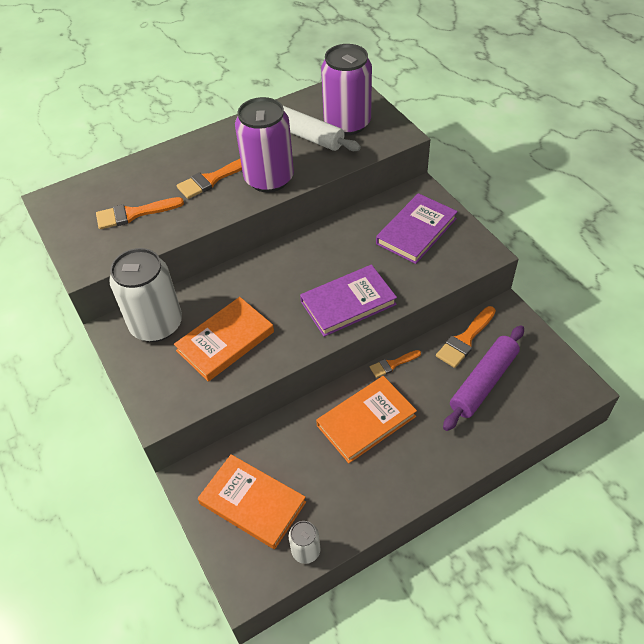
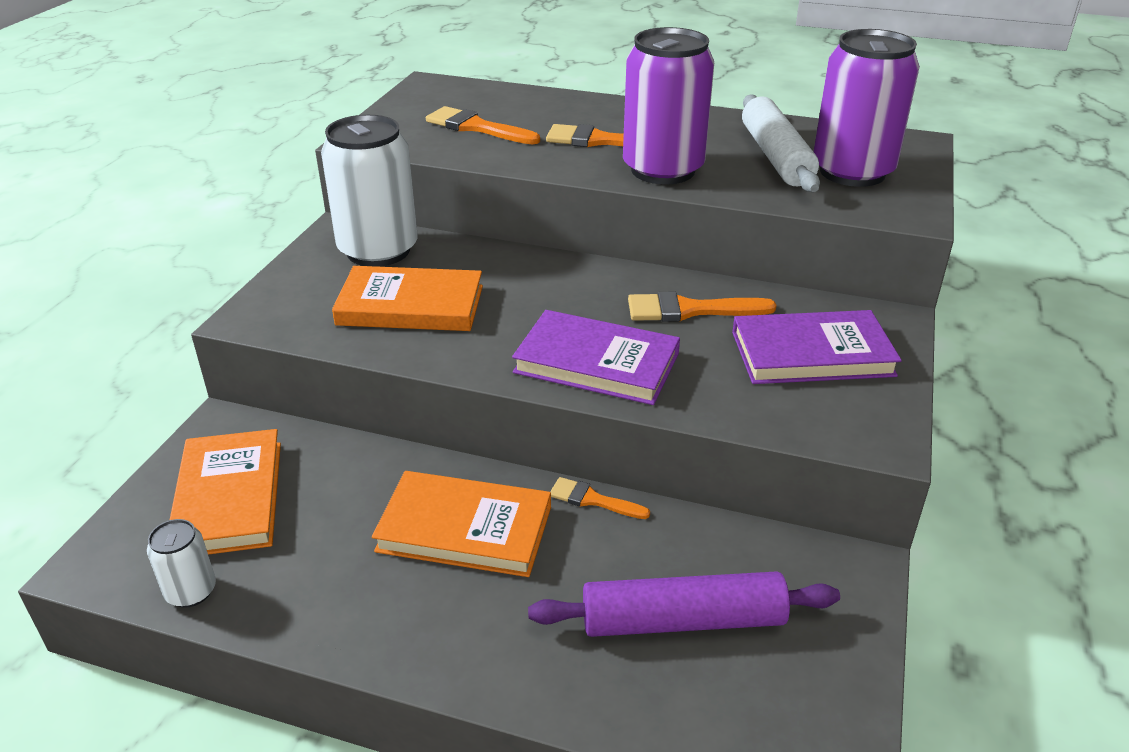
camera: 45 degrees right, 15 degrees down
orange brush [436,306,496,368] -> orange brush moved to [628,292,777,322]

